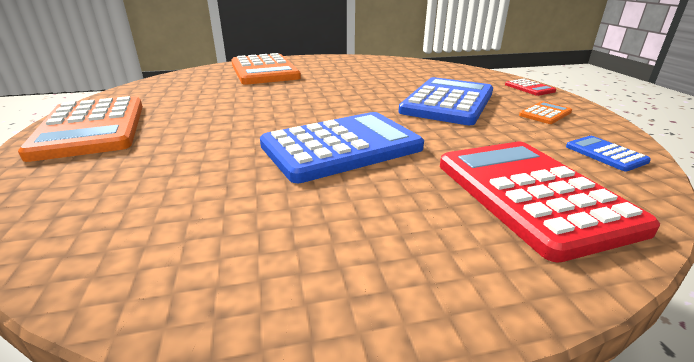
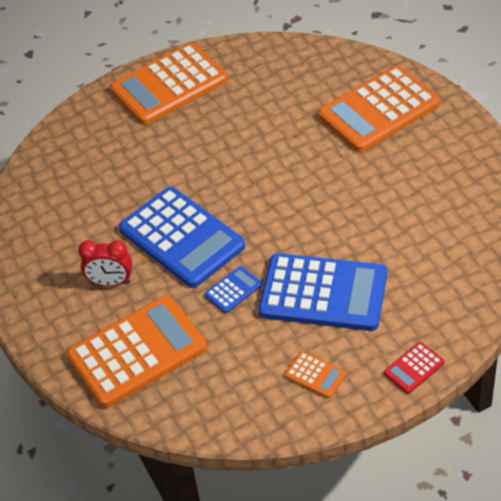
camera: 80 degrees right, 20 degrees up
red calculator [440,142,660,263] -> orange calculator [66,296,207,408]
blue calculator [566,136,651,171] -> blue calculator moved to [205,266,262,313]
none -> red clock [78,241,132,287]

